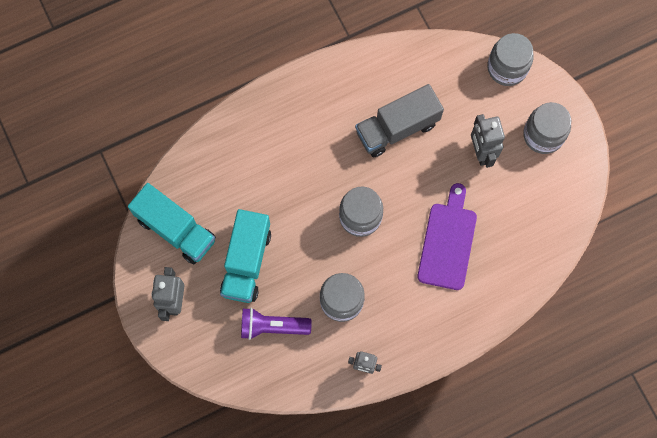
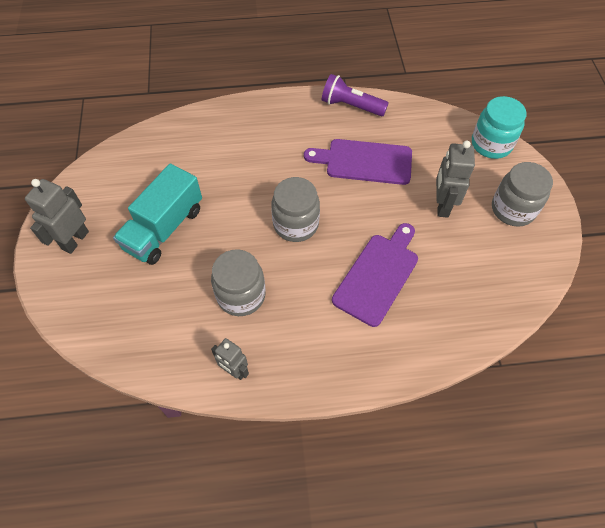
camera: 20 degrees right, 15 degrees down
turquoise truck [128,183,216,264] -> none
purple flashlight [241,308,312,340] -> purple flashlight moved to [322,74,389,116]
grey truck [355,84,444,157] -> purple cutting board [304,139,412,185]
grey jar [487,33,534,86] -> turquoise jar [472,96,526,159]

